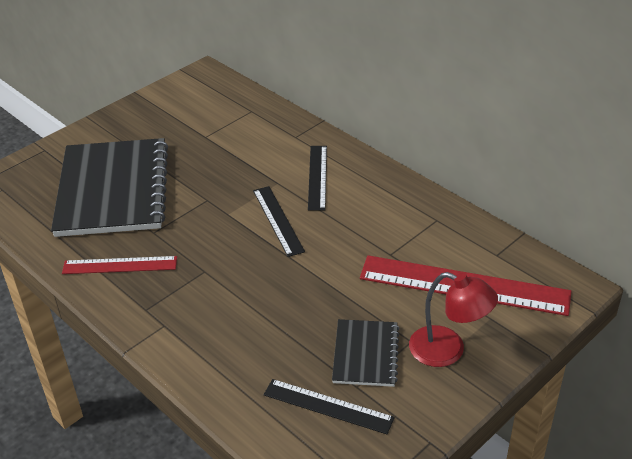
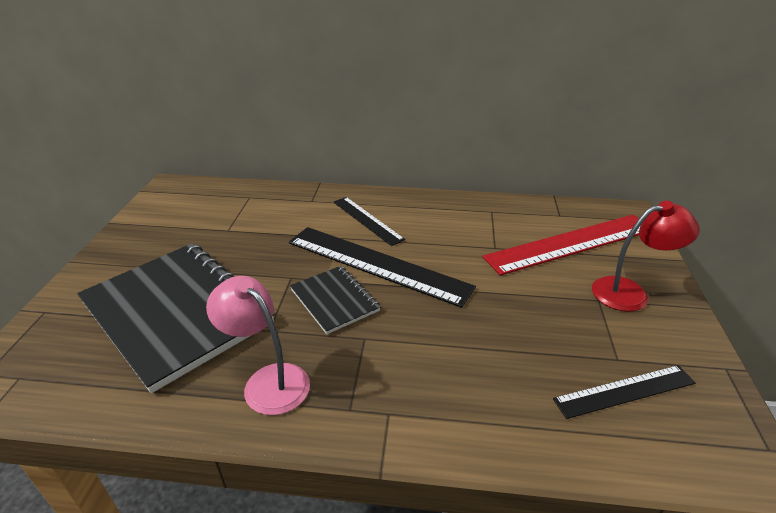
camera: 40 degrees left, 5 degrees down
red ruler [62,256,177,274] -> pink lamp [206,276,310,415]
black ruler [253,186,305,257] -> black ruler [289,227,476,308], size x1.77
black notebook [332,319,399,387] -> black notebook moved to [290,266,380,334]

